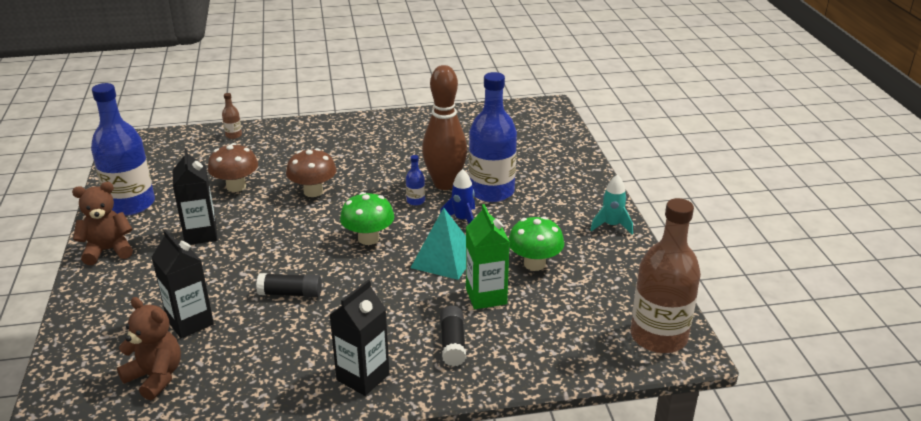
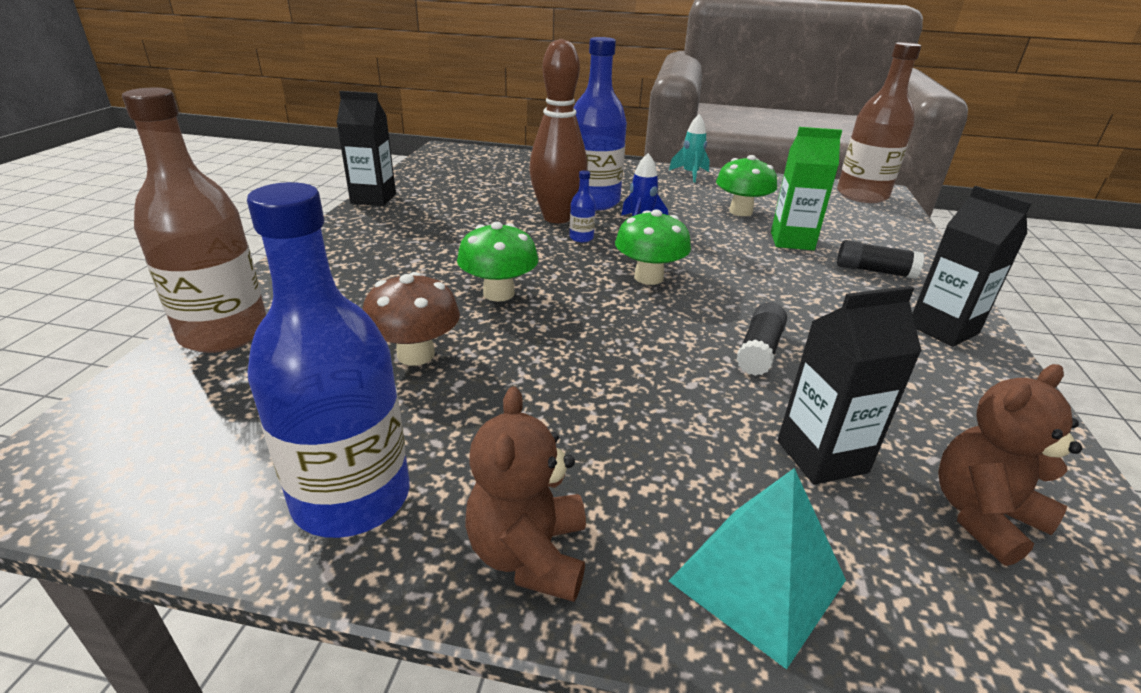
camera: 70 degrees left, 0 degrees up
black carton [173,148,217,245] -> black carton moved to [336,91,396,206]
brown bottle [222,93,242,139] -> brown bottle [122,88,267,353], size x2.50
brown mushroom [286,148,337,197] -> green mushroom [457,222,538,302]
turquoise pyramid [411,207,466,280] -> turquoise pyramid moved to [669,468,846,669]

